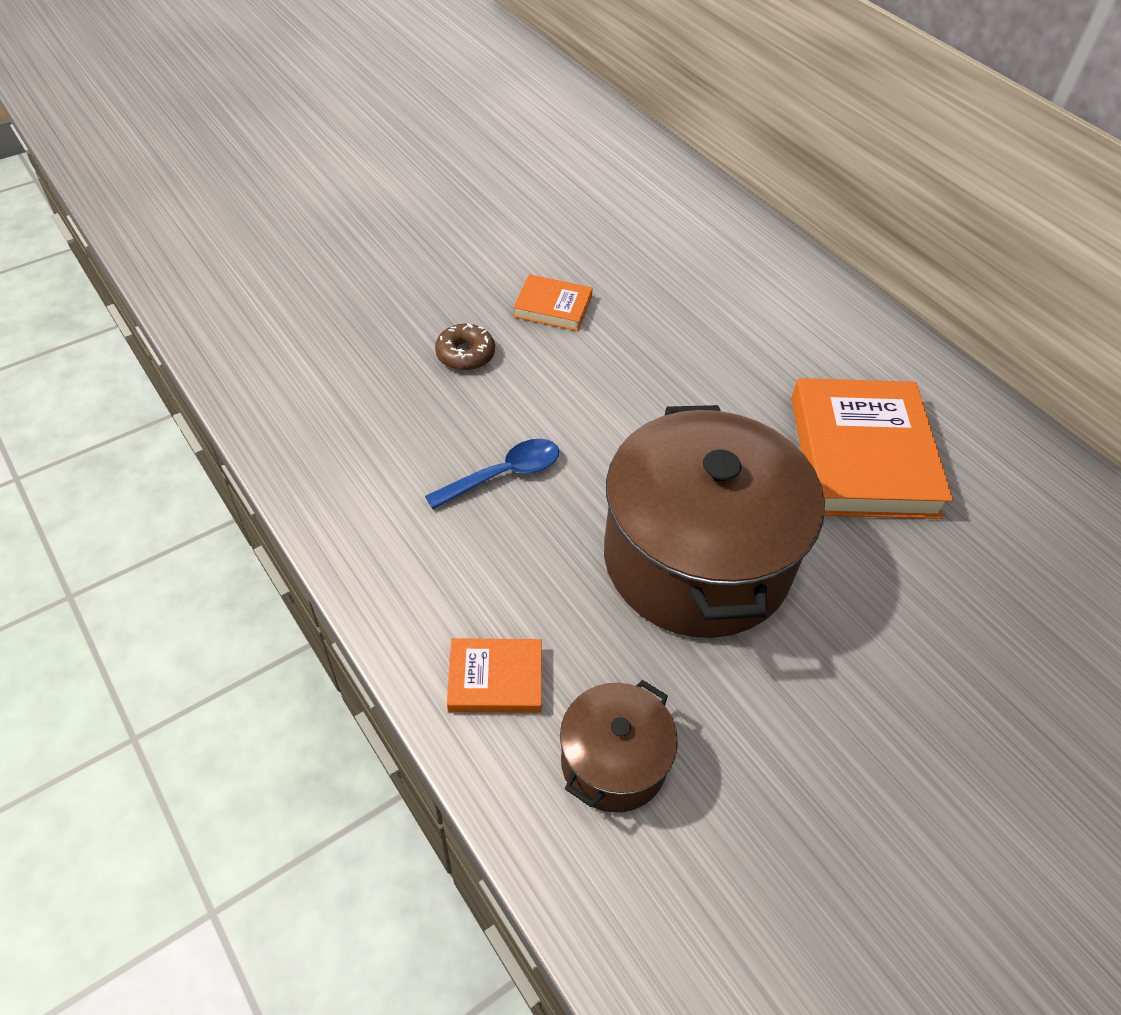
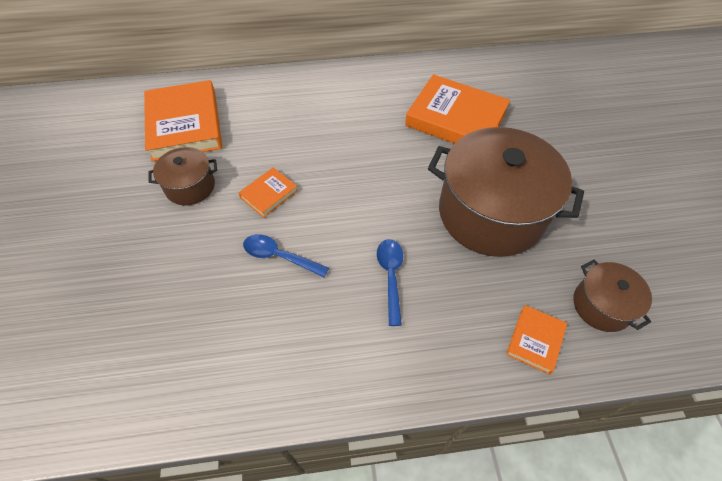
camera: 60 degrees left, 5 degrees up
brown donut [435,323,495,371] -> blue spoon [243,234,329,277]
none -> orange book [144,80,222,162]
none -> brown pot [148,147,217,206]

